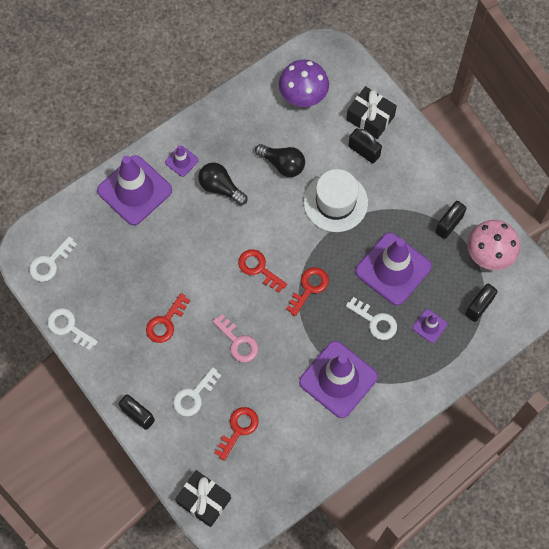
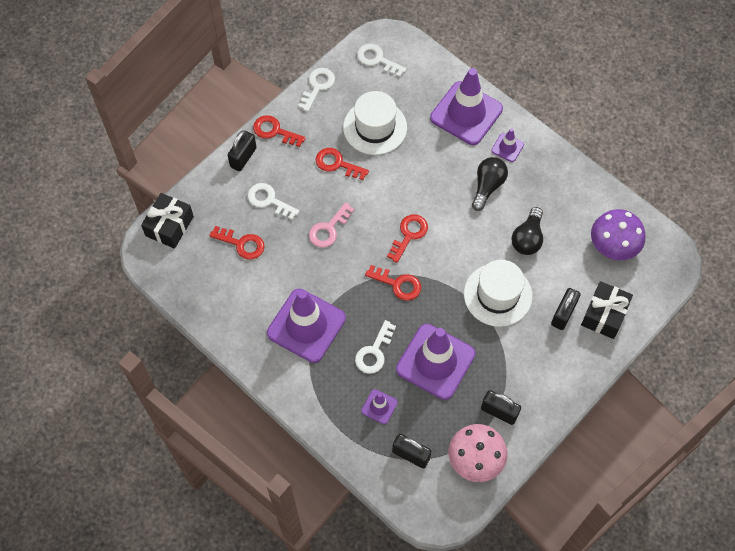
camera: 80 degrees right, 5 degrees down
none -> red key [253,115,306,147]
none -> white hat [343,91,407,155]

